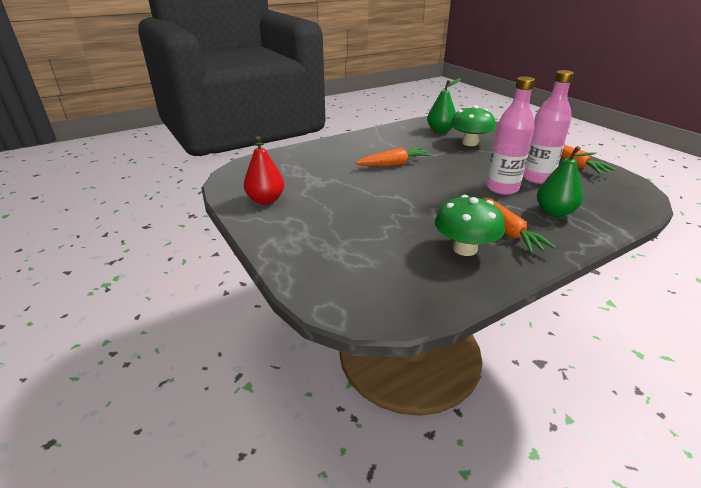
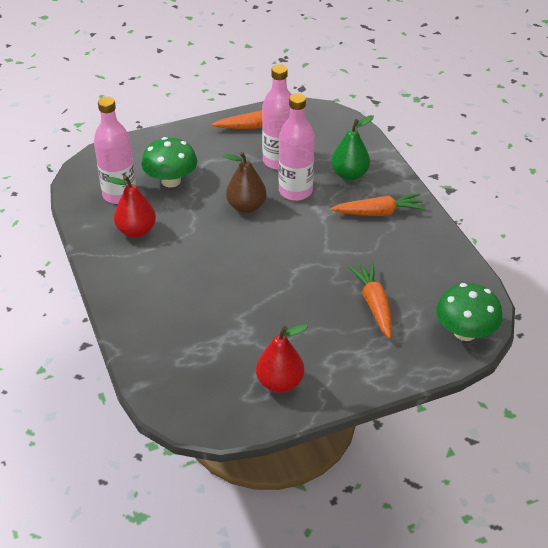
camera: 80 degrees left, 10 degrees up
orange carrot [356,147,432,167] -> orange carrot moved to [348,262,392,338]
green pear [427,78,461,133] -> pink bottle [94,97,136,204]
green mushroom [435,195,505,256] -> green mushroom moved to [436,283,503,341]
none -> red pear [106,175,156,238]
none -> brown pear [223,152,266,213]

